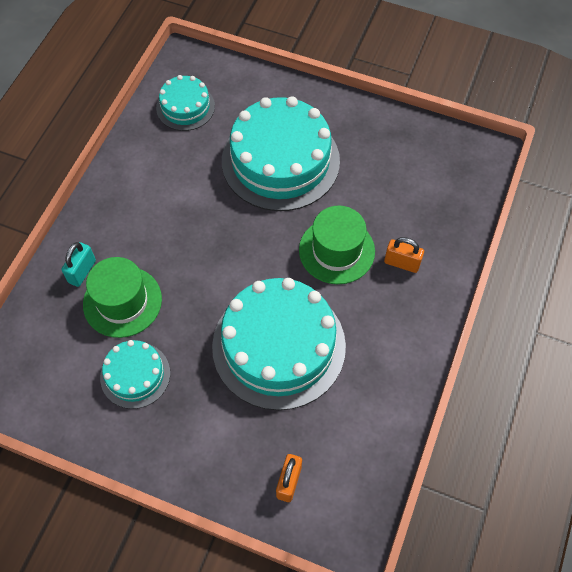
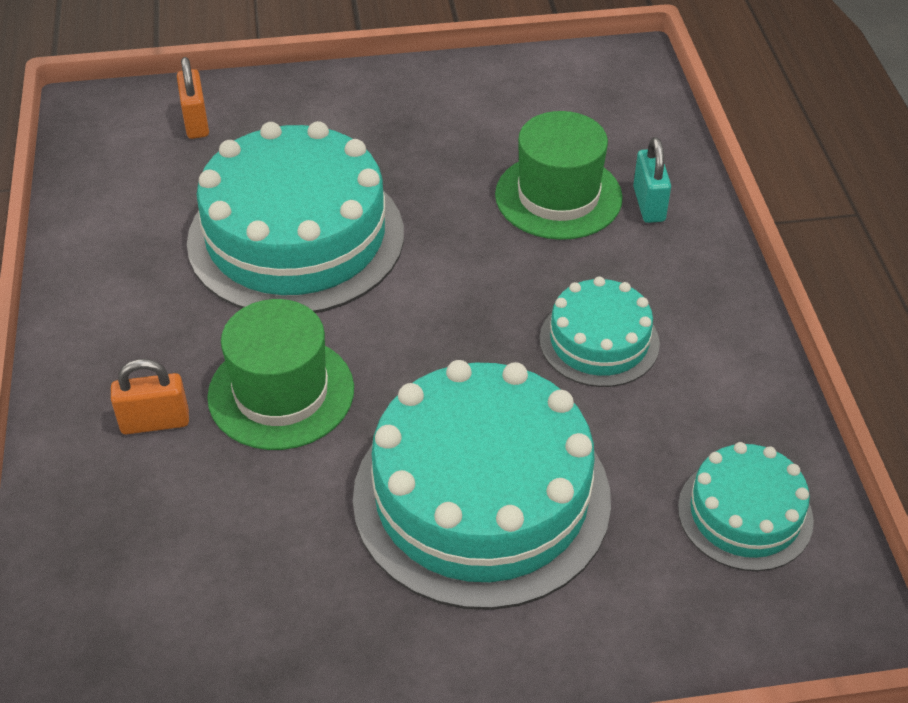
camera: 150 degrees right, 15 degrees down
turquoise cake [100,340,170,409] -> turquoise cake moved to [539,276,660,387]

